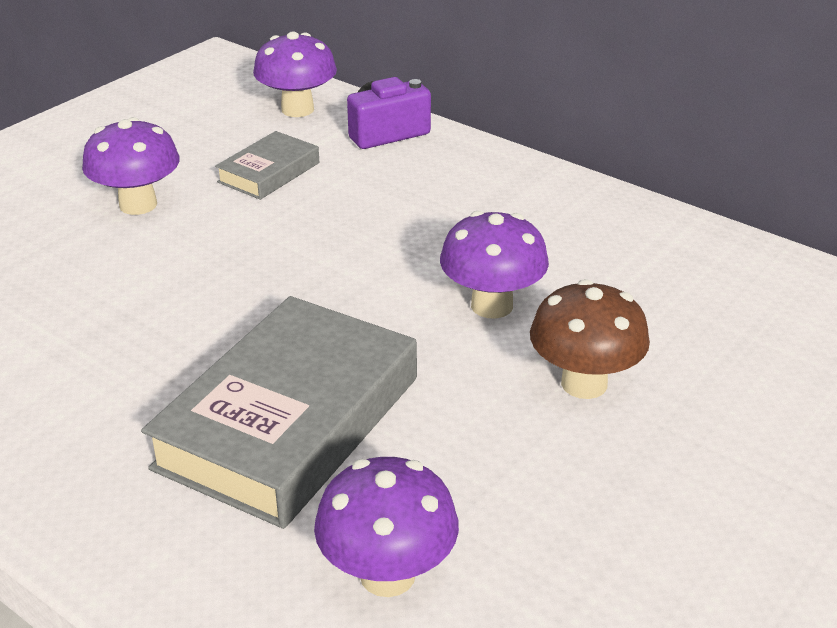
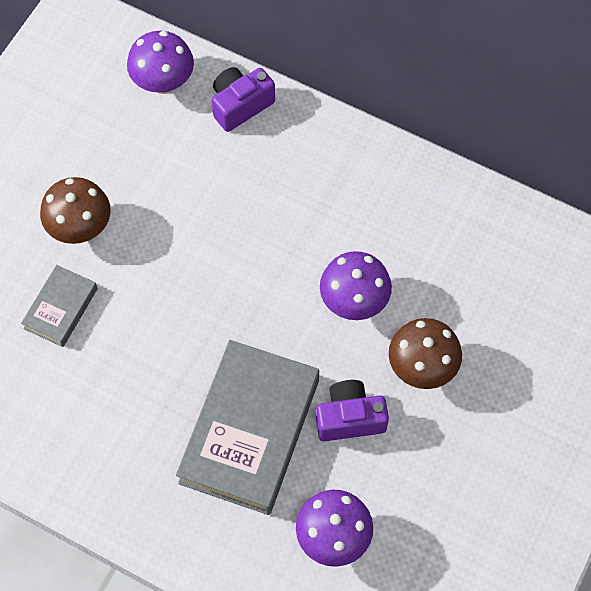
camera: 10 degrees left, 30 degrees up
purple mushroom [82,117,180,215] -> brown mushroom [40,177,111,244]
grey book [215,131,319,200] -> grey book moved to [21,265,98,347]
none -> purple camera [316,380,389,441]

